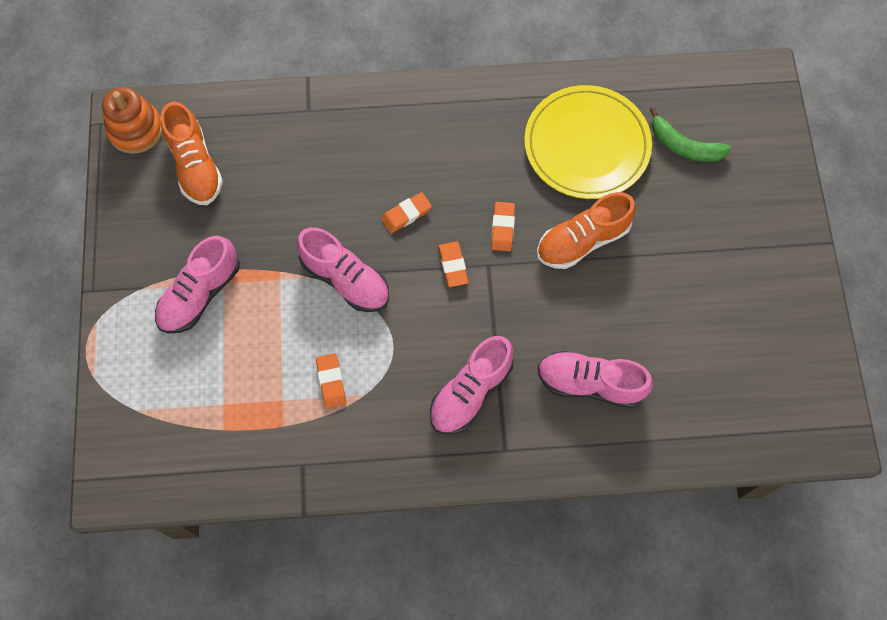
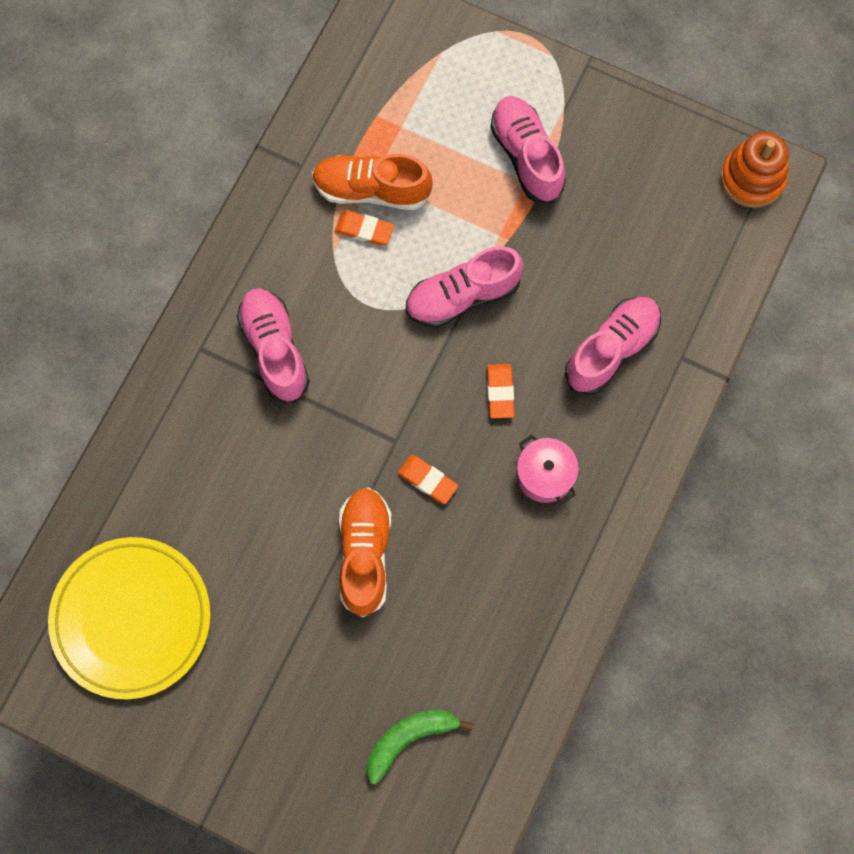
camera: 120 degrees right, 5 degrees up
orange shoe [161,102,223,205] -> orange shoe moved to [312,154,433,210]
orange eraser [438,241,468,287] -> none
yellow plate [524,85,652,199] -> yellow plate moved to [48,537,211,699]
pink shoe [538,351,653,408] -> pink shoe moved to [565,297,661,395]
none -> pink pot [517,435,579,504]

